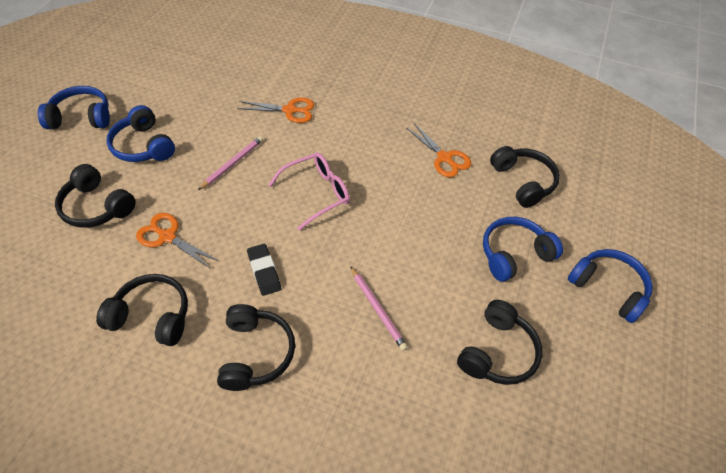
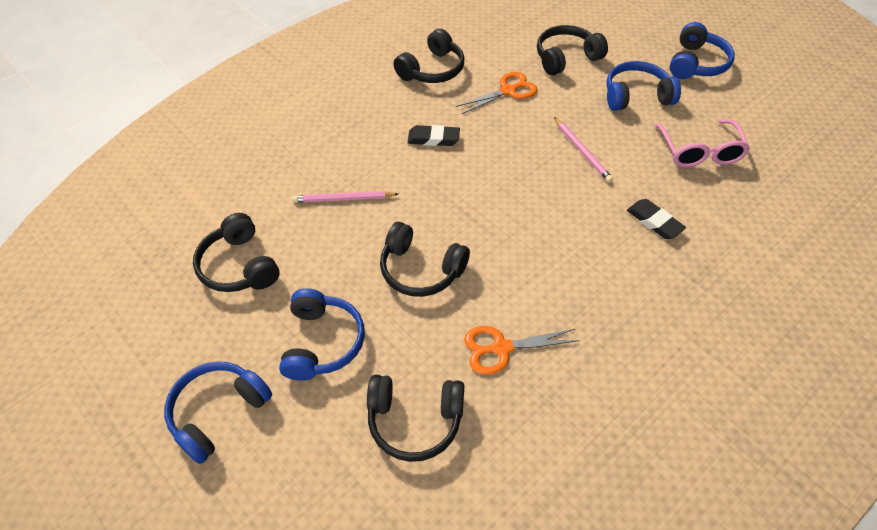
camera: 120 degrees right, 0 degrees up
black headphones [217,304,295,391] -> black headphones moved to [380,222,470,297]
orange scissors [237,97,314,123] -> black eraser [627,199,686,239]
pink glasses [268,152,350,230] -> pink glasses moved to [654,119,750,167]
blue headphones [568,249,653,323] -> blue headphones turned 150 degrees clockwise [164,361,272,464]

